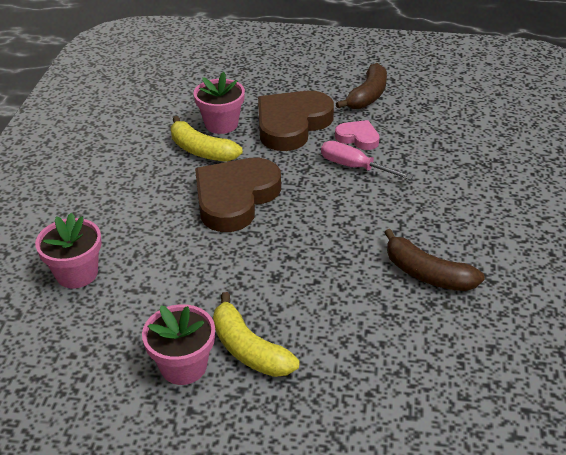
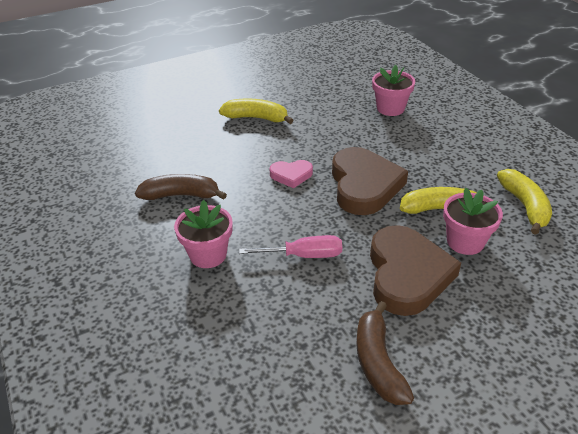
camera: 145 degrees right, 0 degrees up
pink flower pot [142,304,215,385] -> pink flower pot moved to [174,200,233,268]
pink heart [335,120,380,150] -> pink heart moved to [270,160,313,188]
none -> yellow banana [497,169,552,235]

